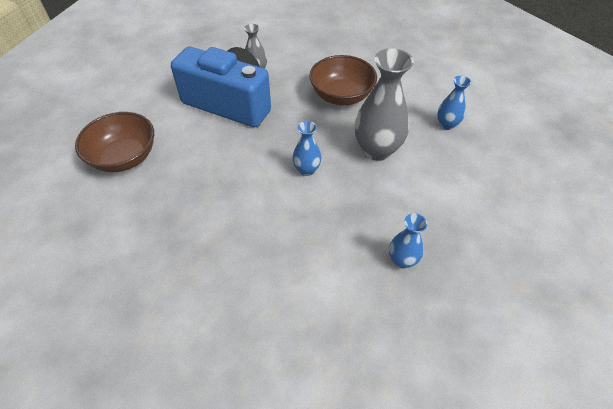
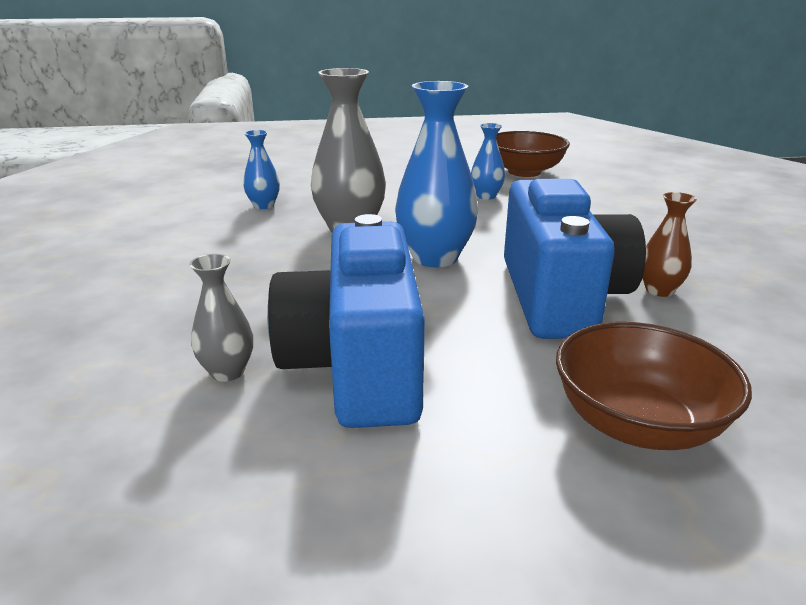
camera: 120 degrees left, 25 degrees down
blue vase [293,121,321,176] -> blue vase [395,81,478,267], size x1.88
brown bowl [309,55,377,105] -> brown bowl moved to [496,131,570,177]
none -> blue camera [504,179,646,339]
none -> brown vase [642,192,697,297]

